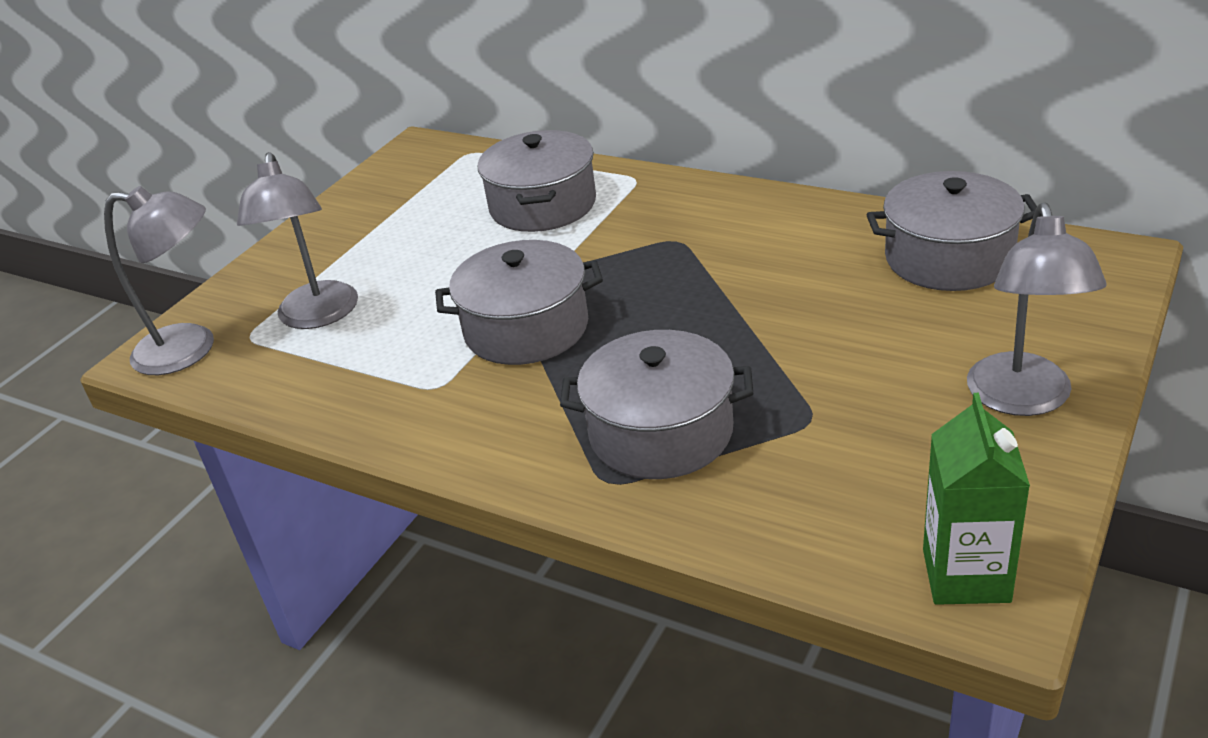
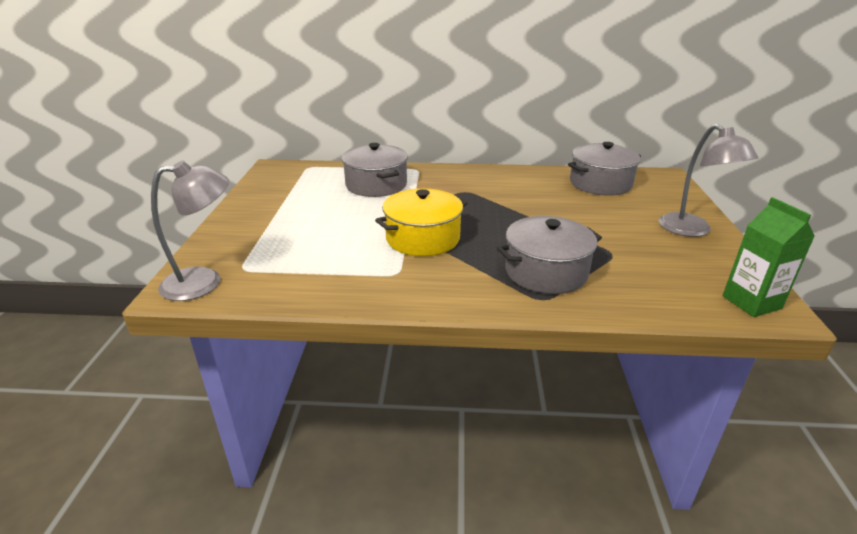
camera: 30 degrees left, 5 degrees down
grey lamp [237,152,358,329] -> none
grey pot [435,240,603,365] -> yellow pot [375,189,468,256]

